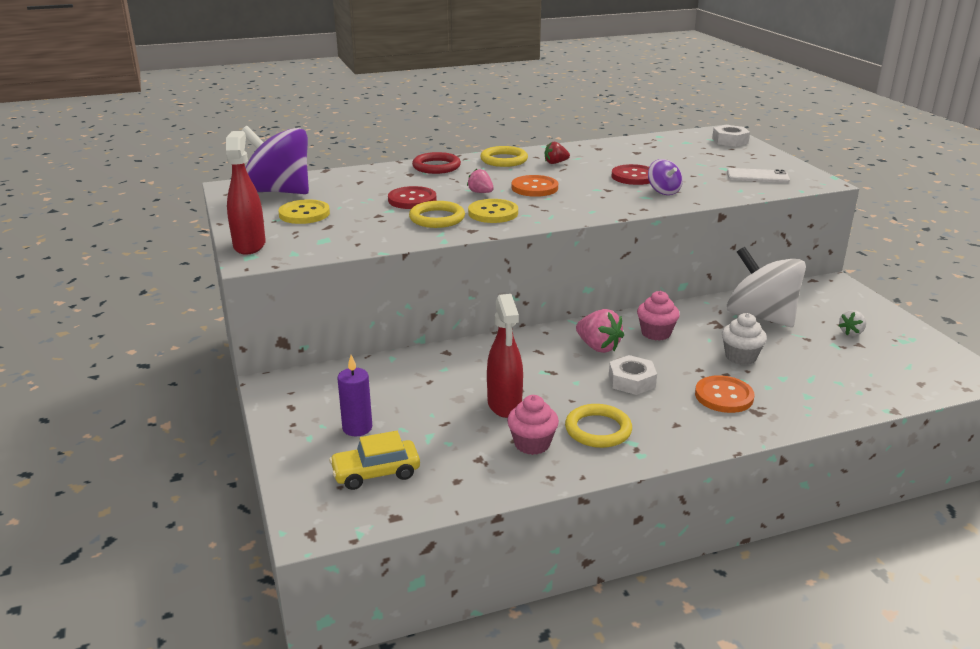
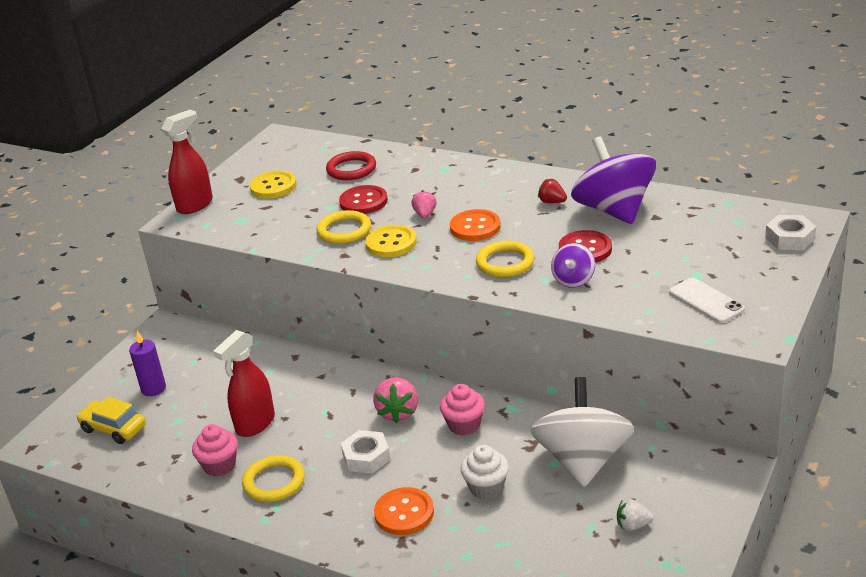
camera: 50 degrees right, 5 degrees up
purple spinning top [241,126,309,194] -> purple spinning top moved to [571,136,656,224]
red ring [412,152,461,174] -> red ring moved to [326,151,376,180]
yellow ring [480,146,528,167] -> yellow ring moved to [476,240,535,277]

